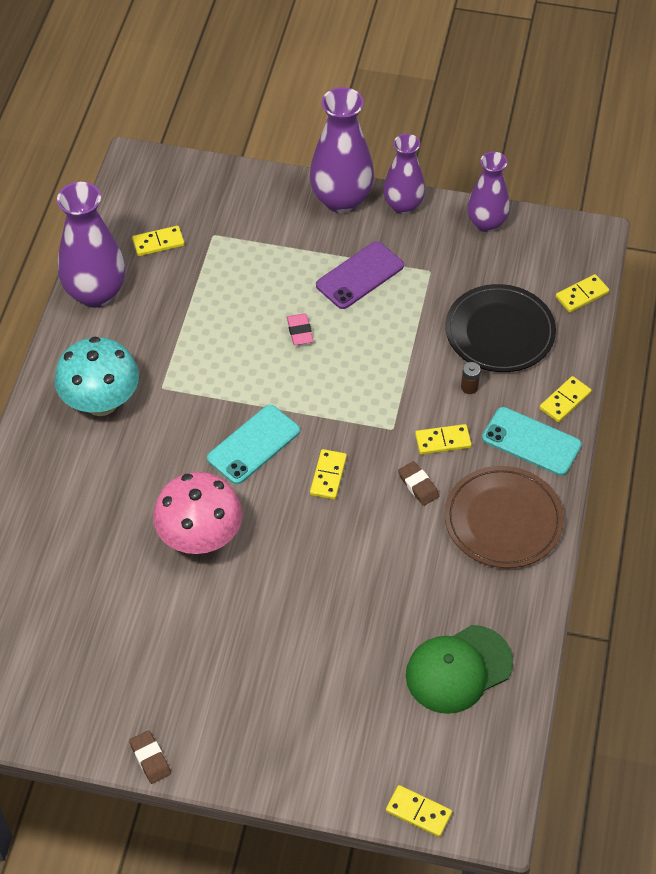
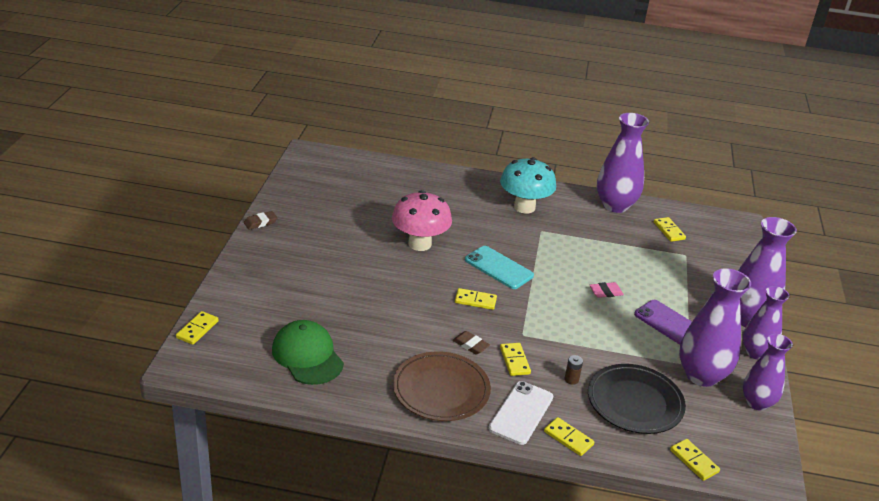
camera: 85 degrees right, 20 degrees down
brown eraser [398,461,439,506] -> brown eraser turned 75 degrees clockwise [453,331,490,355]
turquoise phone [482,407,582,476] -> white phone [488,381,553,445]
none -> purple vase [679,268,751,387]

